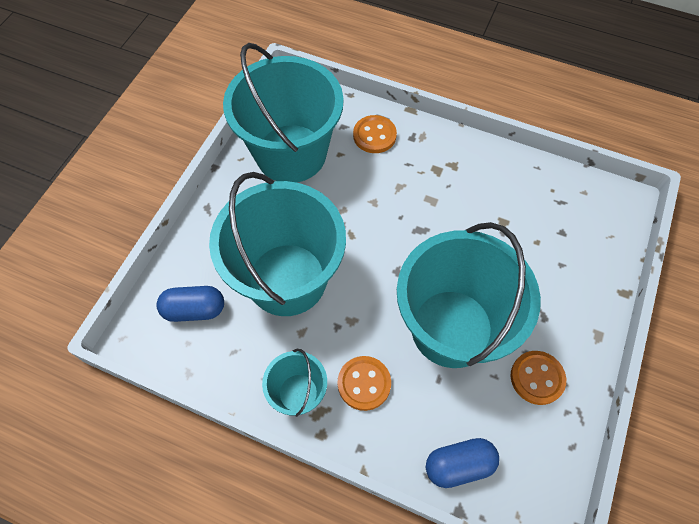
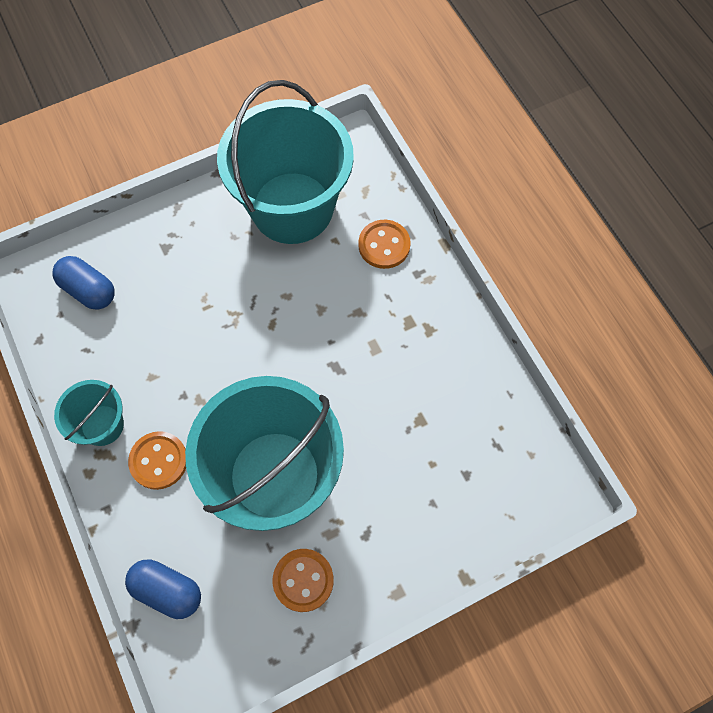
camera: 40 degrees right, 5 degrees up
turquoise bucket [209,172,346,316] -> none

